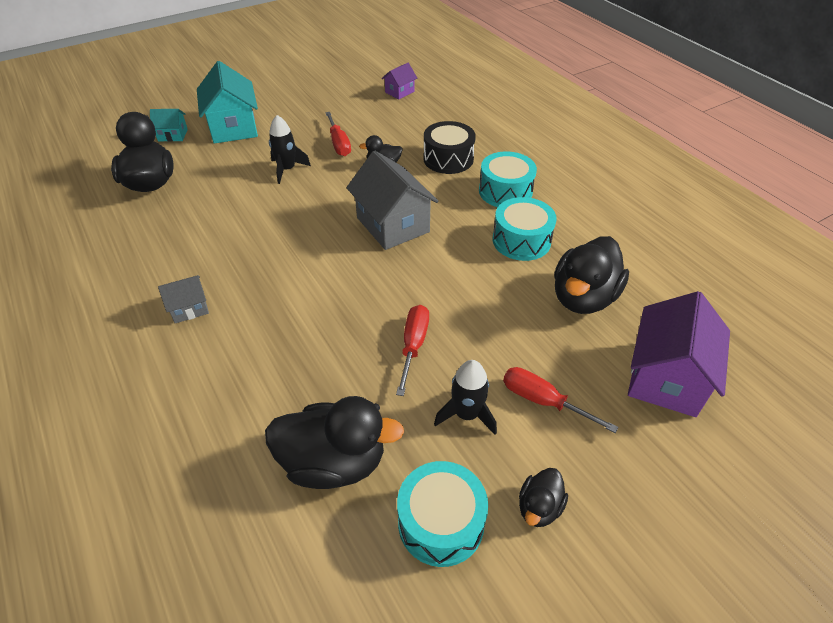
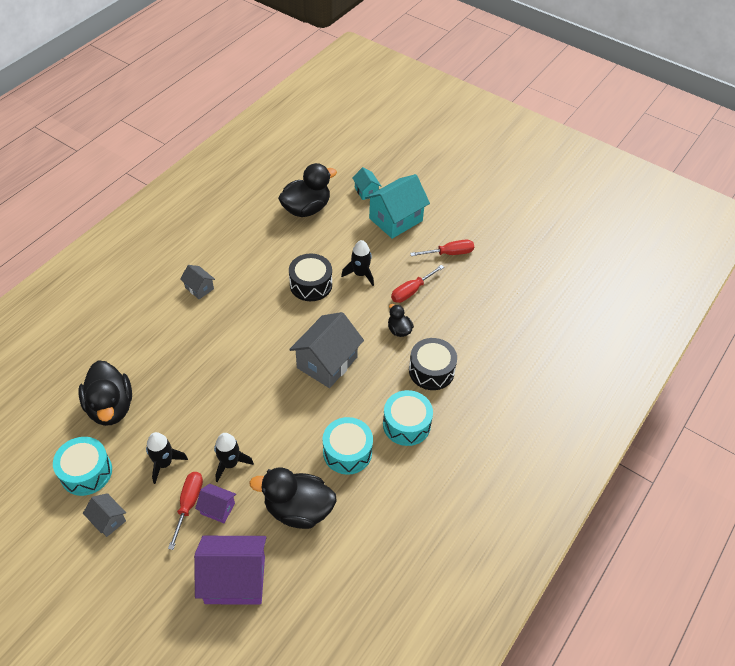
camera: 65 degrees right, 5 degrees up
purple house [382,63,417,99] -> purple house moved to [195,484,236,523]
red screwdriver [396,305,429,396] -> red screwdriver moved to [410,240,474,256]
black duck [519,468,568,527] -> grey house [83,493,126,537]
none -> black rocket [214,433,254,483]
none -> black drum [289,254,332,301]

